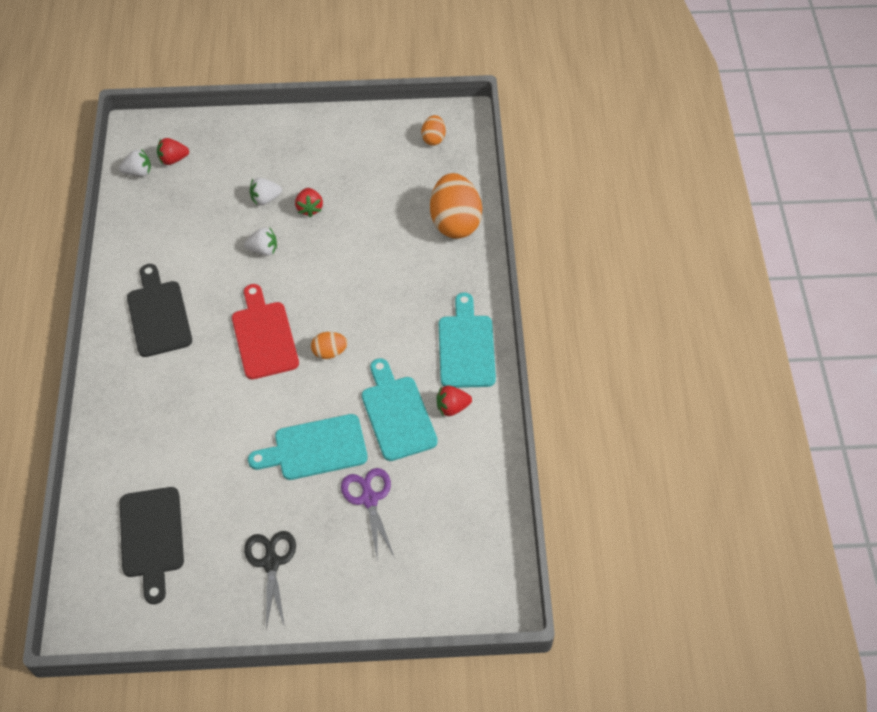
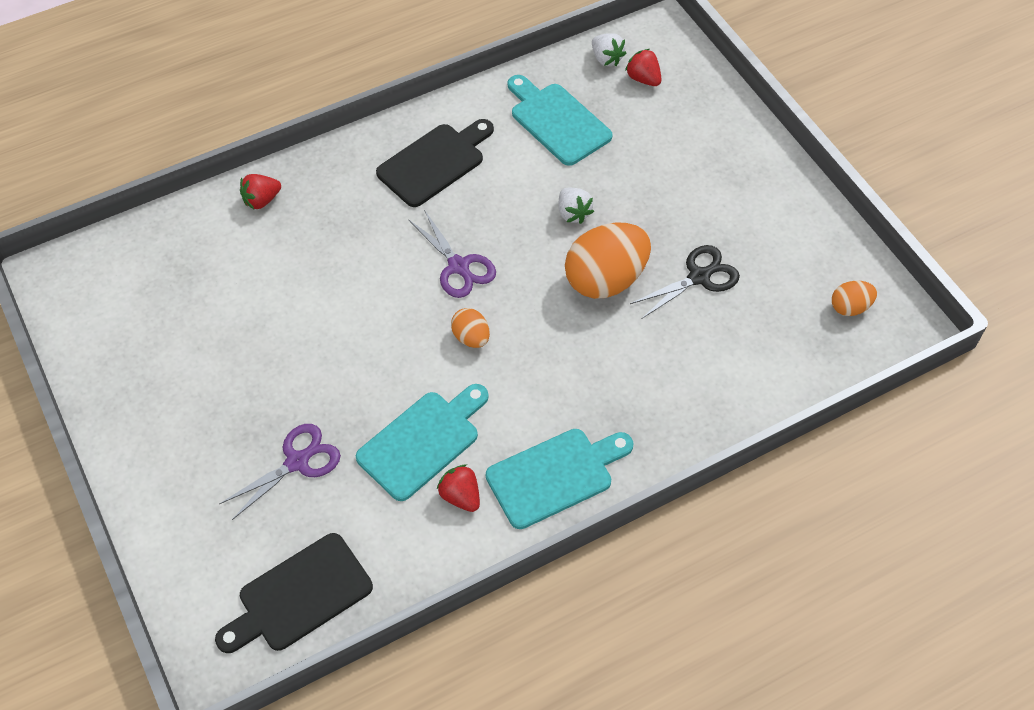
camera: 65 degrees right, 0 degrees up
black cutting board [120,487,184,604] -> black cutting board moved to [215,533,373,653]
red cutting board [232,284,299,379] -> purple scissors [408,210,496,298]
black scissors [244,531,296,630] -> black scissors moved to [630,245,740,319]
turquoise cutting board [248,414,368,480] -> turquoise cutting board moved to [508,75,612,166]
white strawberry [250,178,282,205] -> none
red strawberry [295,188,323,217] -> red strawberry moved to [240,174,281,209]
orange egg [430,173,482,239] -> orange egg moved to [565,223,651,299]

